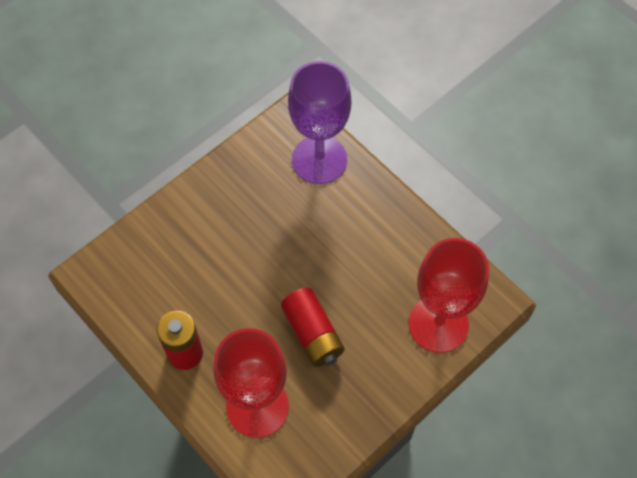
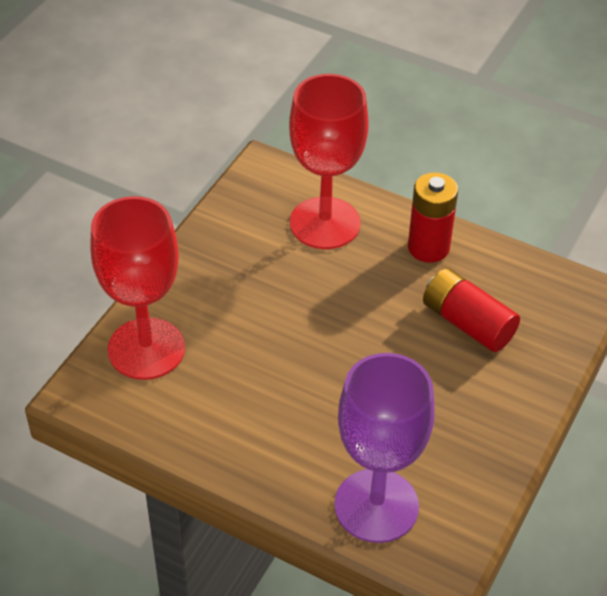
camera: 160 degrees right, 15 degrees down
red battery [281,287,345,367] -> red battery moved to [423,268,520,352]

